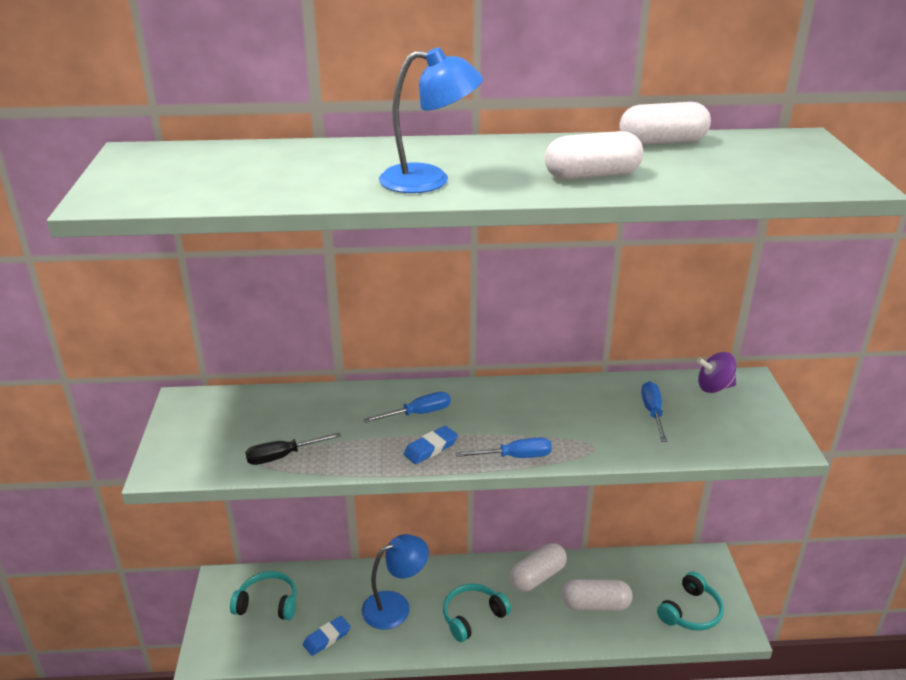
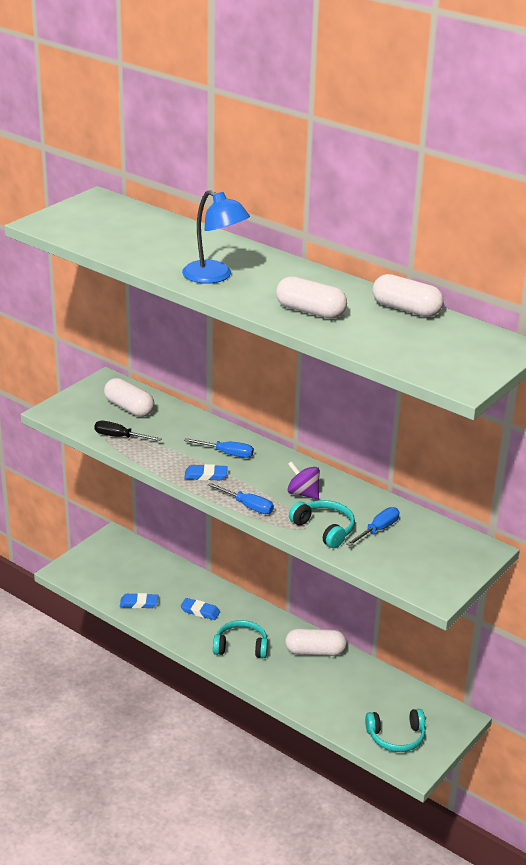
camera: 40 degrees right, 0 degrees up
turquoise headphones [230,571,297,620] -> turquoise headphones moved to [289,500,355,548]
blue lamp [361,534,429,630] -> blue eraser [180,598,220,620]
white capsule [561,579,633,611] -> white capsule moved to [104,378,154,417]
purple spinning top [697,352,736,393] -> purple spinning top moved to [288,461,320,499]

